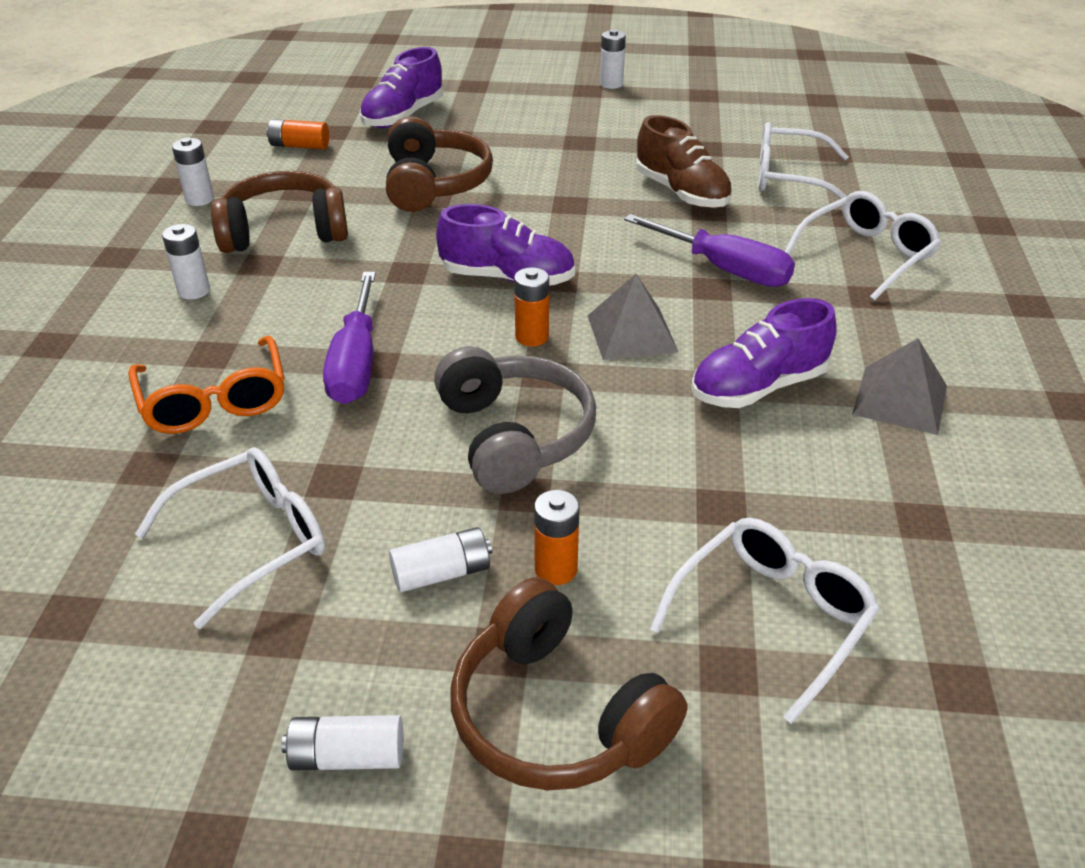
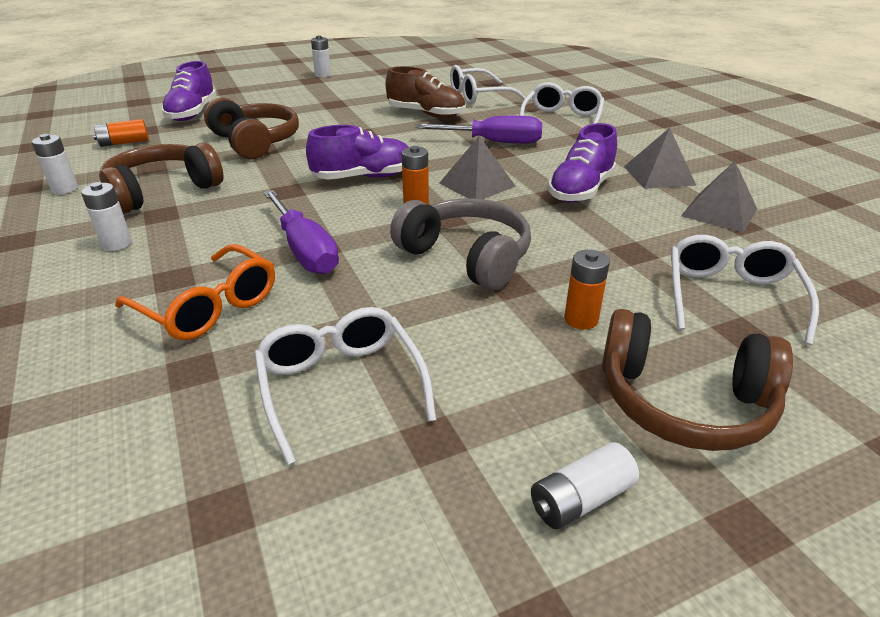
camera: 30 degrees left, 5 degrees down
white glasses [135,447,325,629] -> white glasses turned 45 degrees counterclockwise [254,307,436,465]
white battery [389,527,492,592] -> none
none -> grey pyramid [681,161,757,233]

